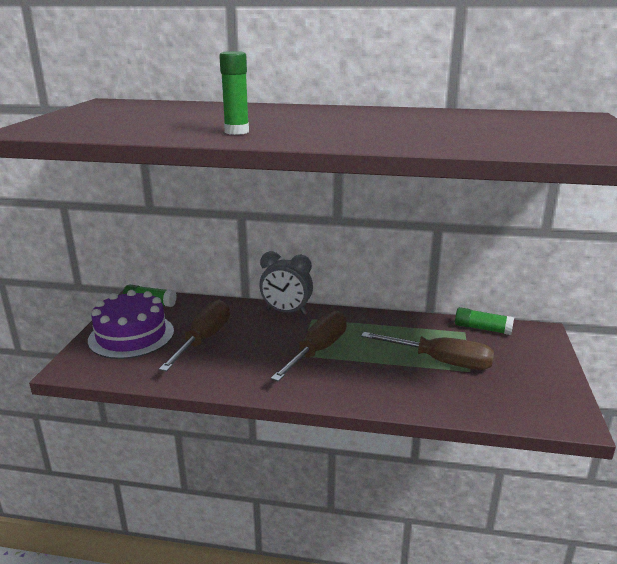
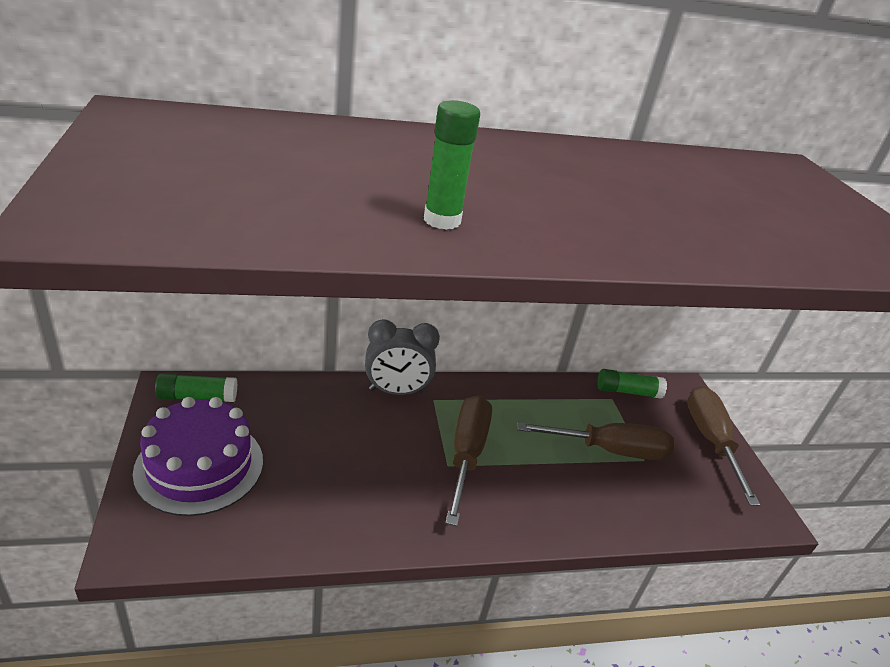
camera: 25 degrees left, 10 degrees up
brown screwdriver [159,300,230,372] -> brown screwdriver moved to [687,386,760,506]

